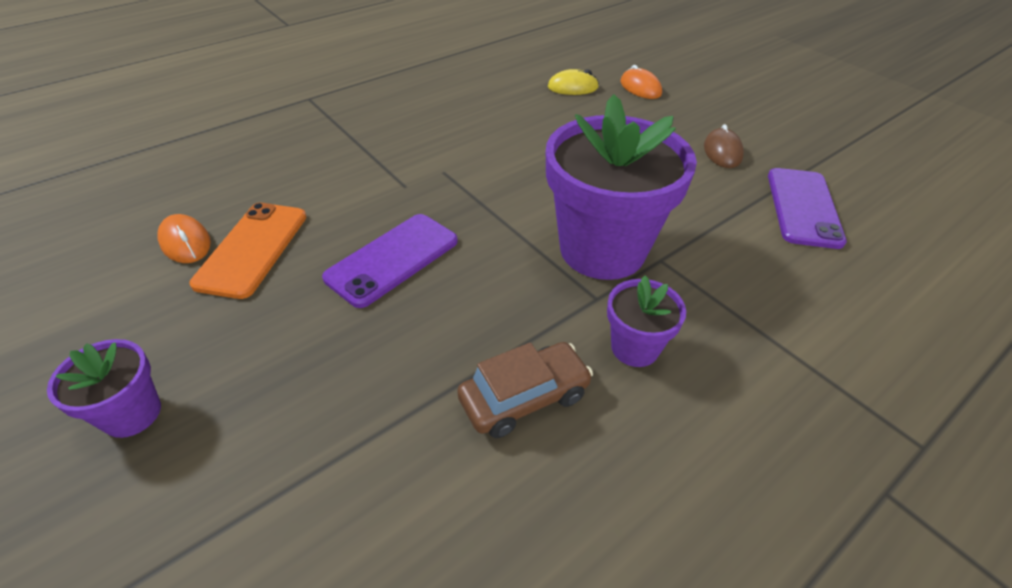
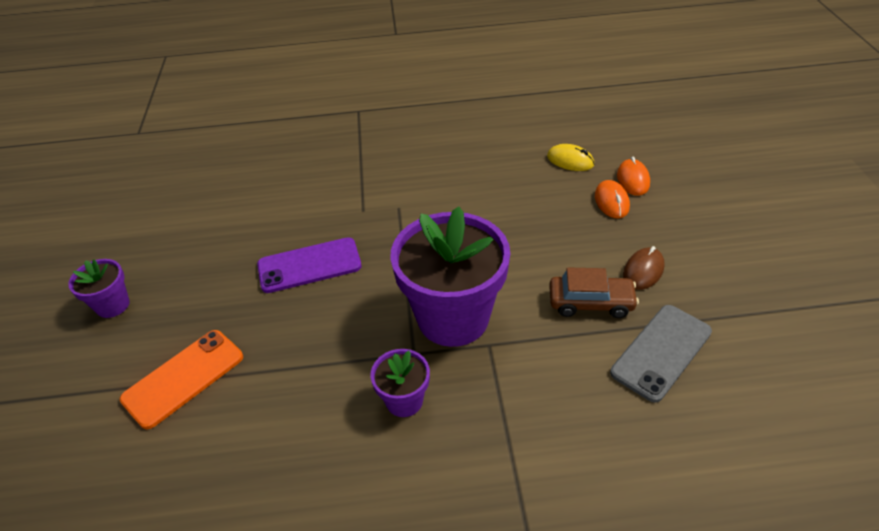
camera: 35 degrees right, 0 degrees up
orange mouse [158,214,211,263] -> orange mouse moved to [595,180,630,218]
orange phone [189,203,306,299] -> orange phone moved to [120,330,243,429]
brown car [457,342,593,438] -> brown car moved to [549,267,639,318]
purple phone [768,168,847,249] -> grey phone [610,305,712,403]

